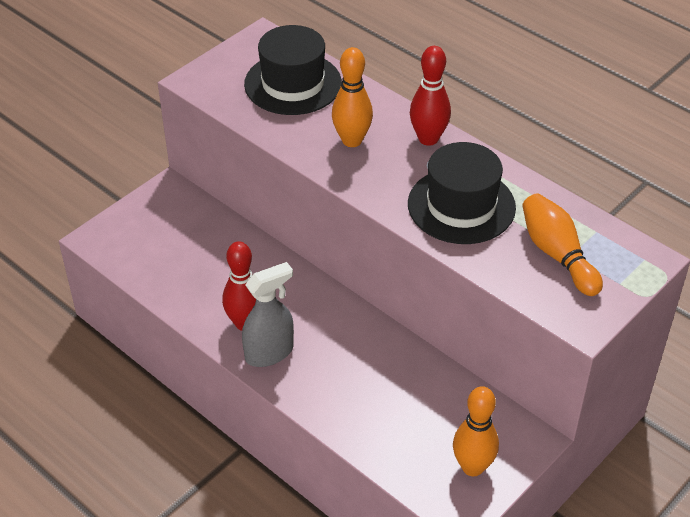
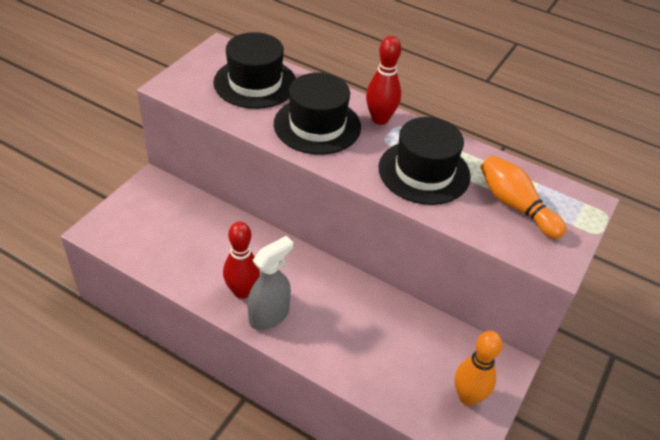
camera: 15 degrees left, 0 degrees up
orange bowling pin [332,47,373,147] -> black hat [274,73,361,155]

